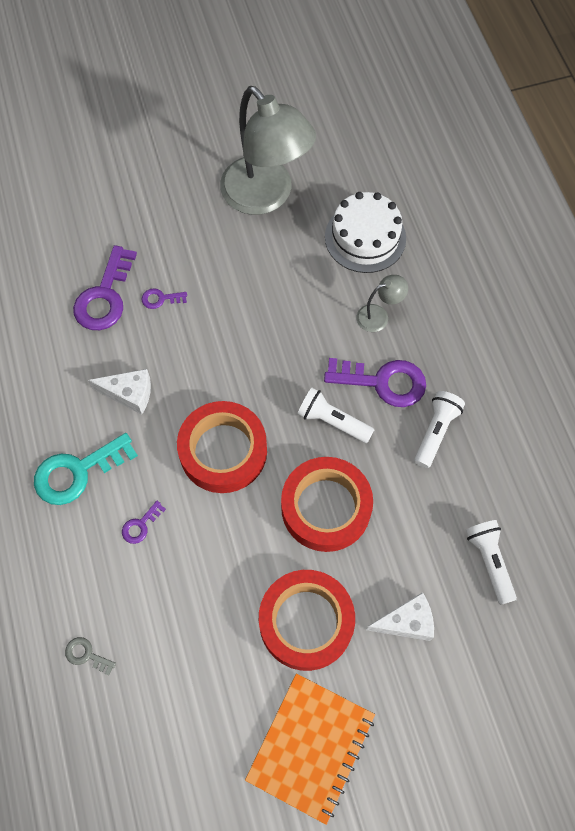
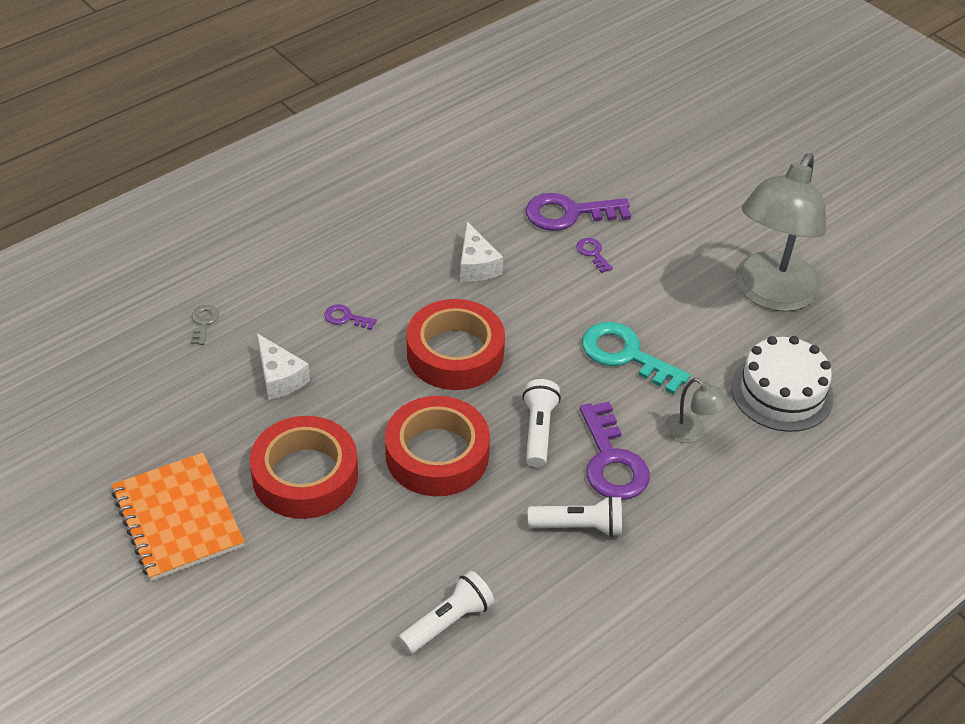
camera: 65 degrees right, 20 degrees down
turquoise key [34,433,138,505] -> turquoise key moved to [582,322,690,395]
orange notebook [245,674,375,825] -> orange notebook turned 60 degrees clockwise [112,452,245,581]
white cheese [366,592,434,641] -> white cheese moved to [257,333,310,400]

